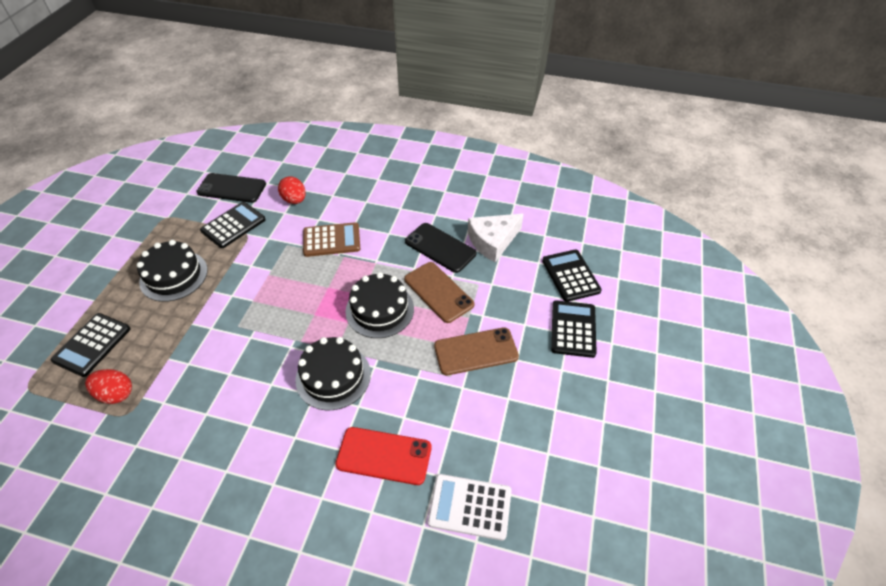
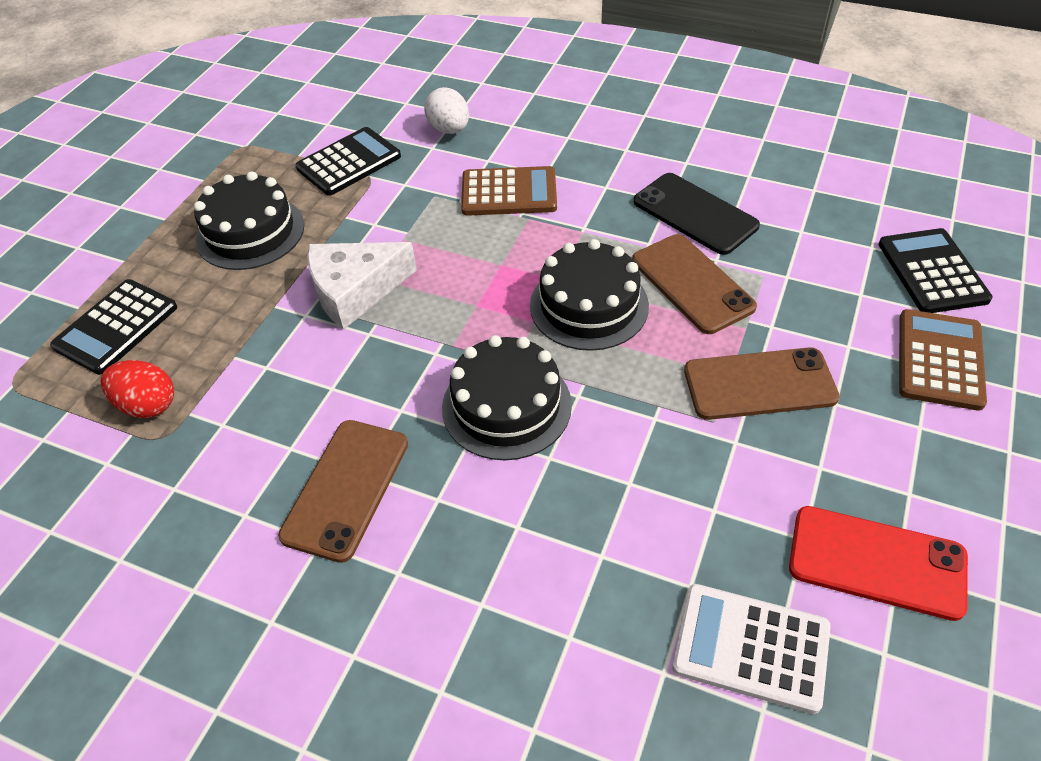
camera: 10 degrees right, 0 degrees up
black phone [196,173,266,203] -> none
red egg [278,176,306,204] -> white egg [424,87,469,134]
red phone [335,427,431,485] -> red phone moved to [789,506,968,621]
white cheese [468,214,523,262] -> white cheese moved to [307,242,417,330]
black calculator [551,300,597,358] -> brown calculator [899,309,987,411]
none -> brown phone [278,420,408,563]

